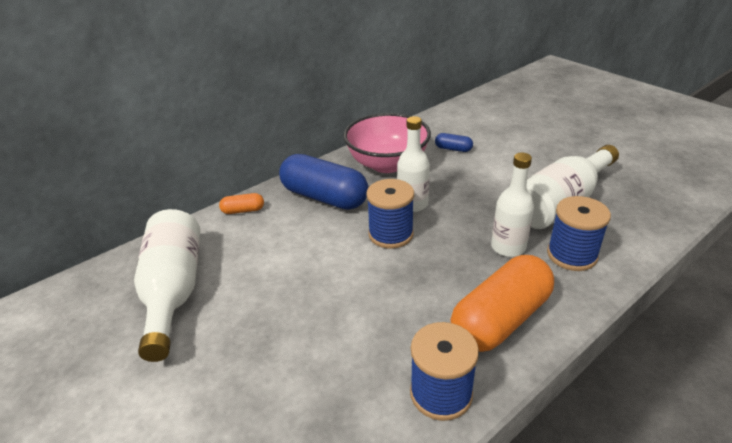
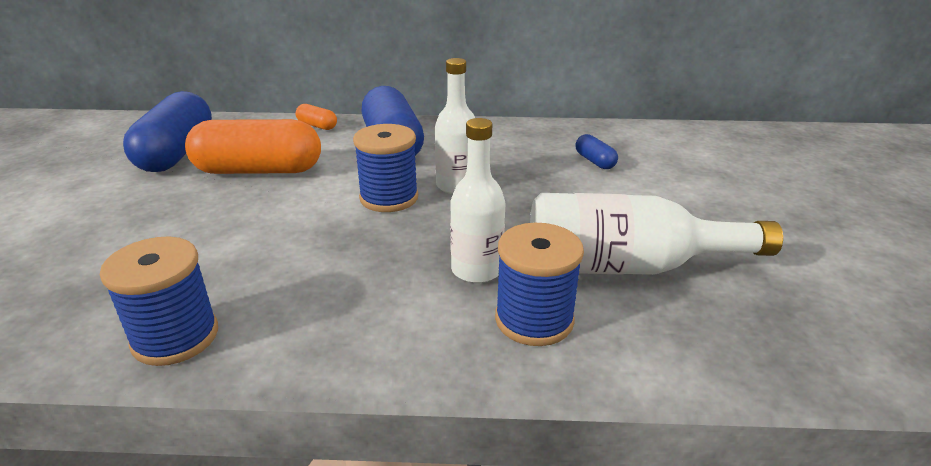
camera: 40 degrees right, 5 degrees down
white bottle [134,209,200,362] -> blue capsule [123,91,212,172]
pink bowl [343,113,431,173] -> none
orange capsule [450,255,554,352] -> orange capsule moved to [185,119,321,174]

